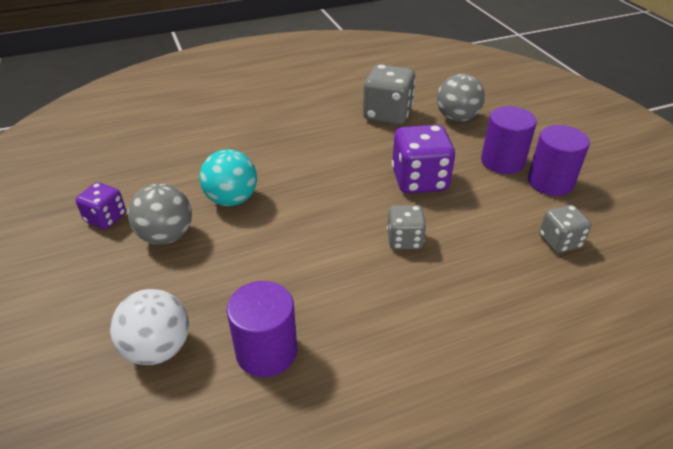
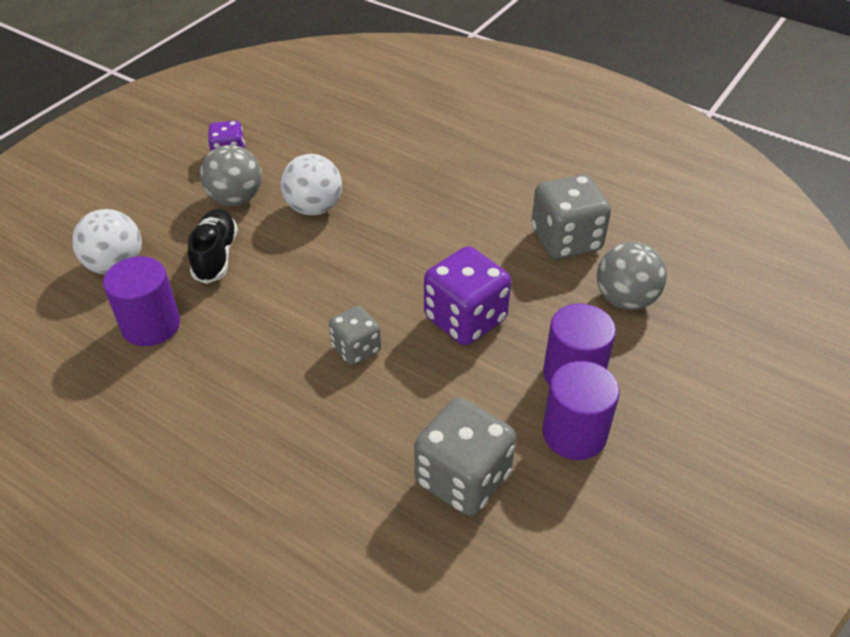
camera: 55 degrees right, 5 degrees up
turquoise ball [199,149,257,206] -> white ball [281,154,342,216]
grey dice [539,205,591,253] -> grey dice [414,397,516,516], size x1.69
none -> black shoe [188,209,238,284]

